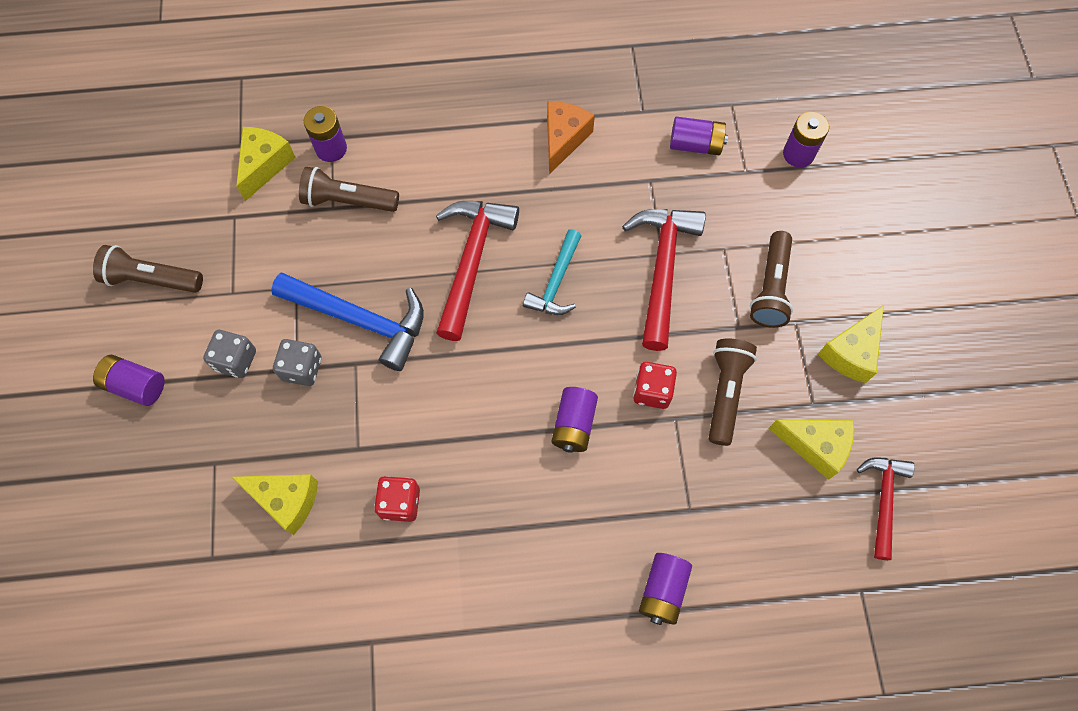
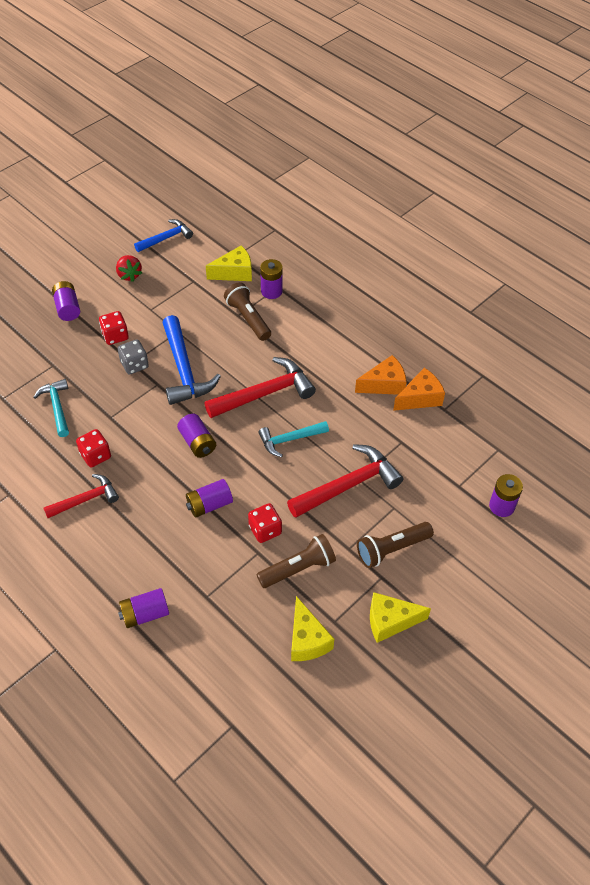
camera: 50 degrees right, 15 degrees down
brown flashlight [93,245,203,293] -> red strawberry [116,255,142,282]
grey dice [203,330,256,378] -> red dice [99,311,129,345]
yellow cheese [232,474,318,535] -> turquoise hammer [33,379,69,437]
purple battery [670,116,728,155] -> purple battery moved to [177,414,216,458]
red hammer [857,458,915,560] -> red hammer moved to [43,474,119,518]
none -> blue hammer [134,219,193,252]
none -> orange cheese [393,368,445,411]

